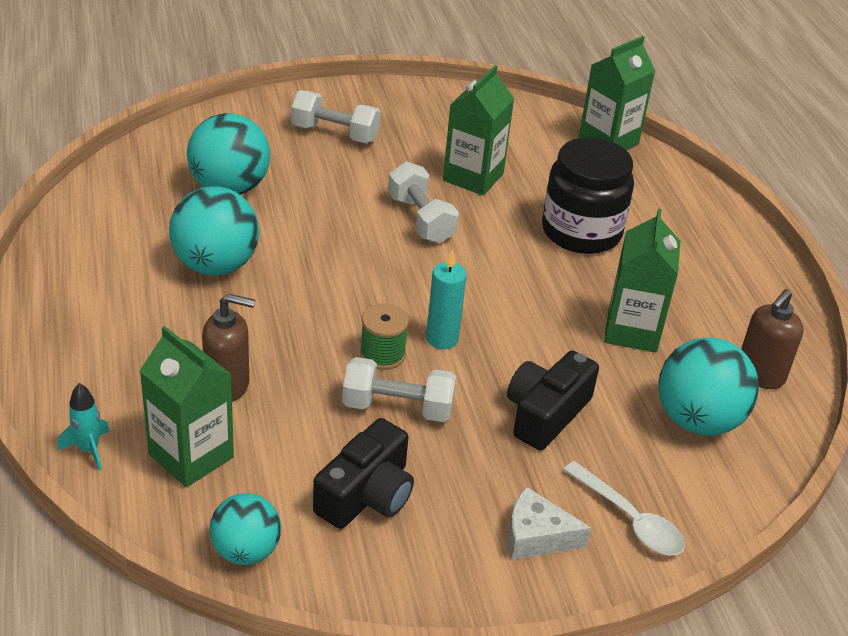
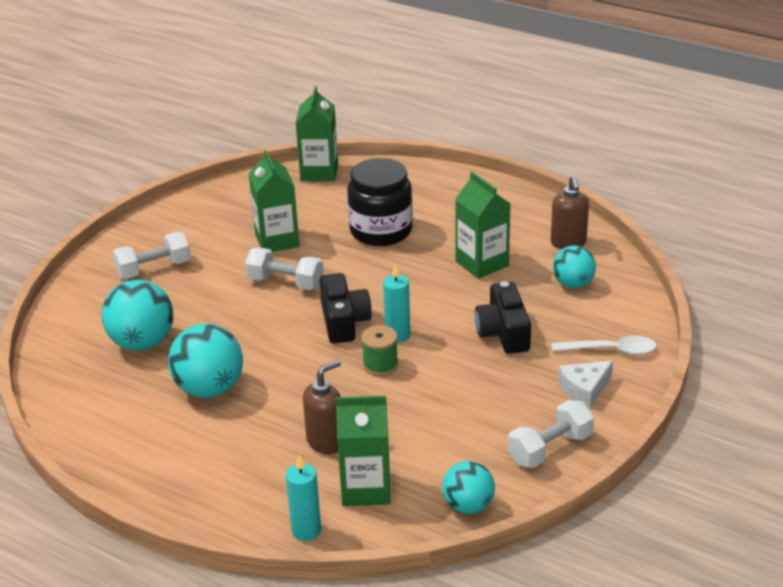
camera: 40 degrees left, 5 degrees down
turquoise rocket [57,383,110,471] -> turquoise candle [286,454,321,541]
black camera [313,418,414,529] -> black camera moved to [319,273,372,343]
white dumbbell [342,357,456,422] -> white dumbbell moved to [508,400,594,468]
turquoise ball [658,337,759,436] -> turquoise ball [553,245,596,288], size x0.63

